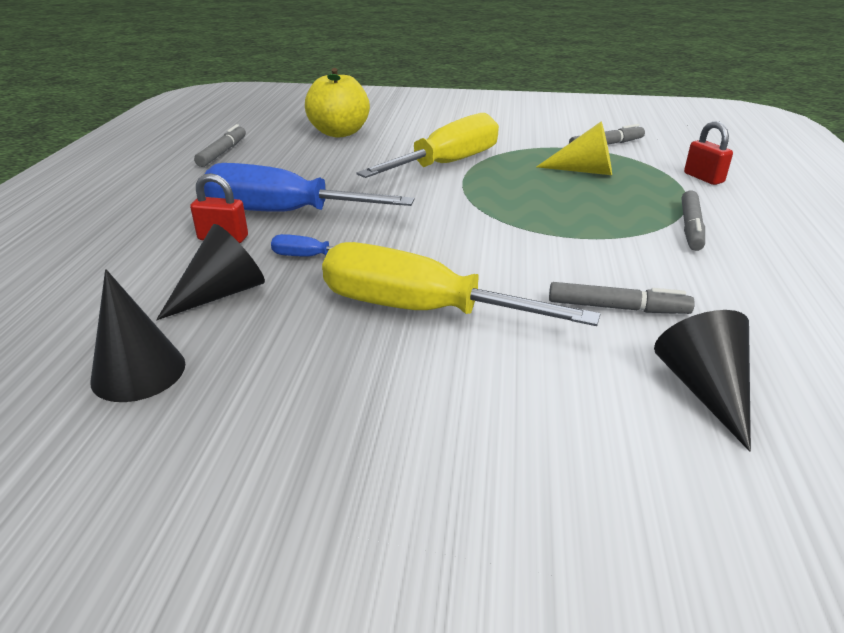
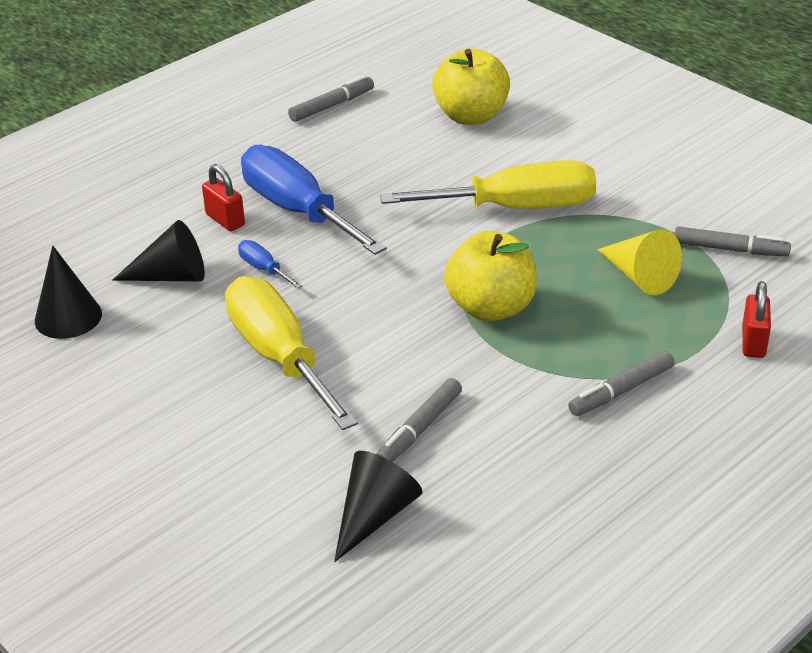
camera: 40 degrees right, 5 degrees up
grey marker [549,282,695,314] -> grey marker turned 75 degrees clockwise [376,378,462,462]
none -> yellow apple [444,231,537,322]

